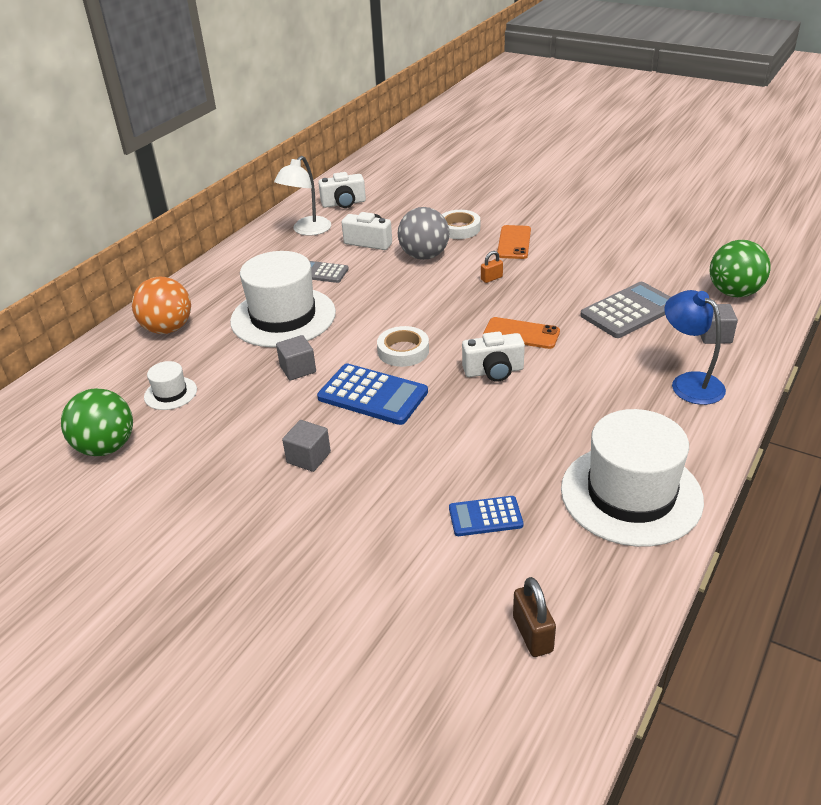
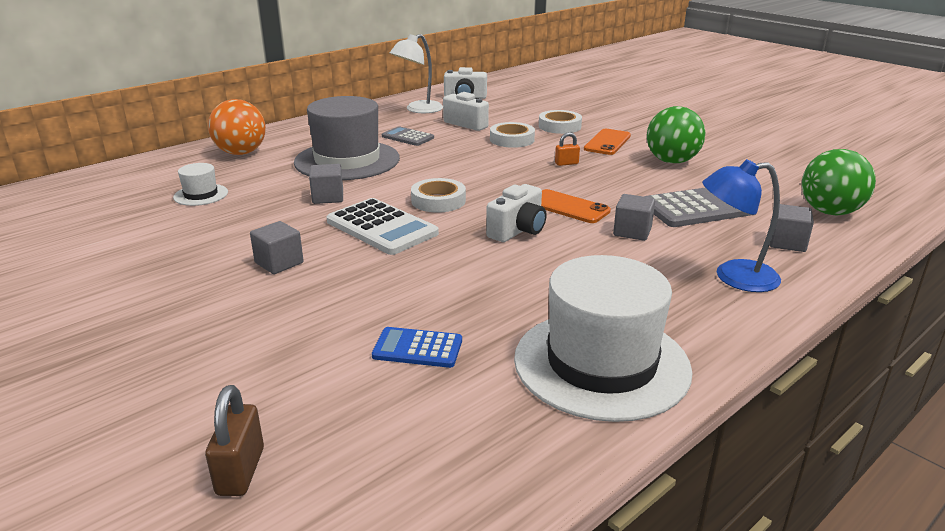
camera: 15 degrees right, 10 degrees down
green ball [61,388,133,456] -> green ball moved to [647,106,705,163]
white hat [230,251,336,347] -> grey hat [294,96,400,180]
blue calculator [317,364,428,425] -> white calculator [326,198,439,255]
grey ball [398,207,449,260] -> white tape [490,122,535,148]
white camera [462,331,525,382] -> white camera turned 60 degrees counterclockwise [486,184,546,242]
brown padlock [513,577,556,657] -> brown padlock moved to [205,385,264,496]
blue lamp [664,290,726,405] -> blue lamp turned 75 degrees counterclockwise [702,159,781,292]
none -> grey cube [613,194,655,241]

